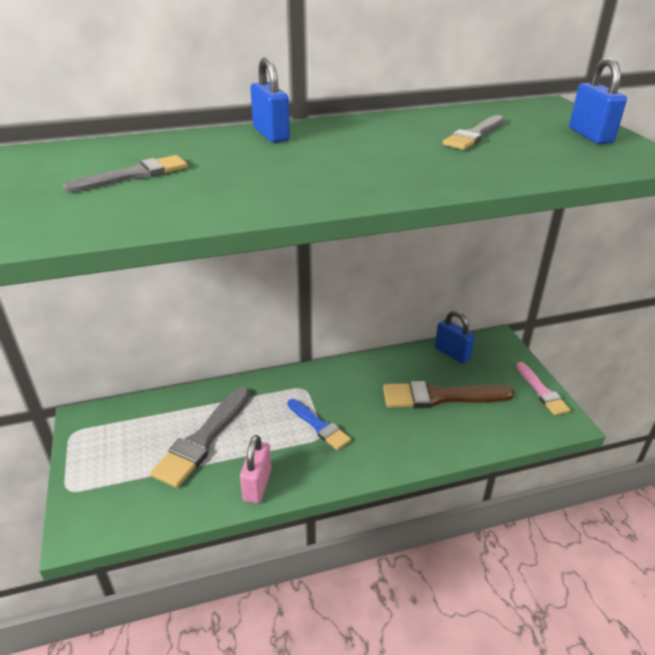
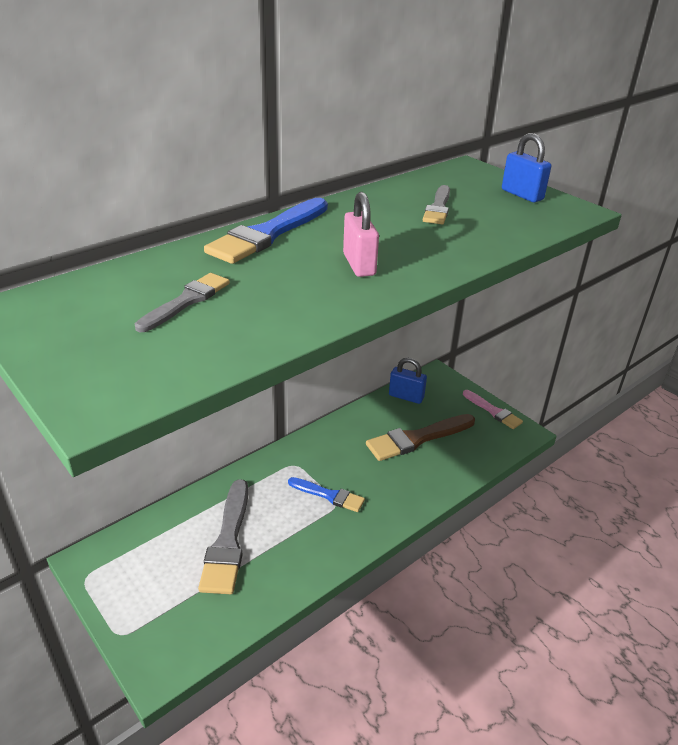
camera: 25 degrees left, 0 degrees up
pink padlock [240,435,272,503] -> pink padlock moved to [343,192,379,277]
blue padlock [250,57,290,143] -> blue brush [204,198,328,264]

